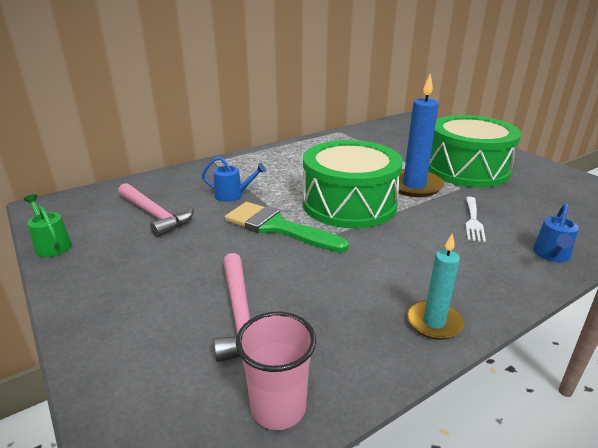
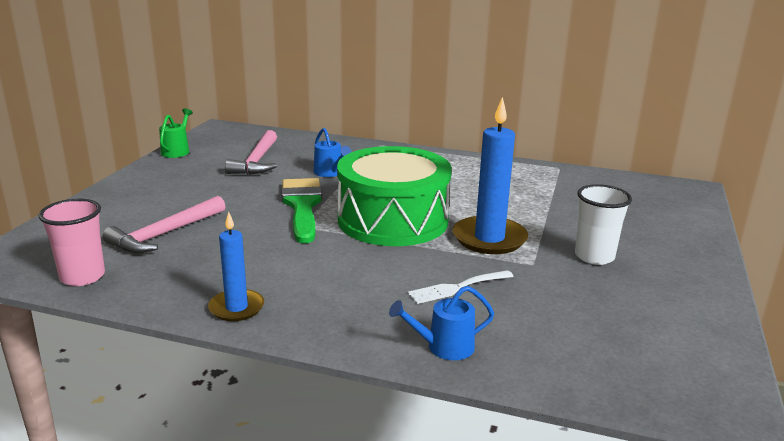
camera: 50 degrees right, 5 degrees down
turquoise candle [407,233,464,340] -> blue candle [208,211,264,321]
green drum [428,115,521,187] -> white cup [575,184,632,265]

